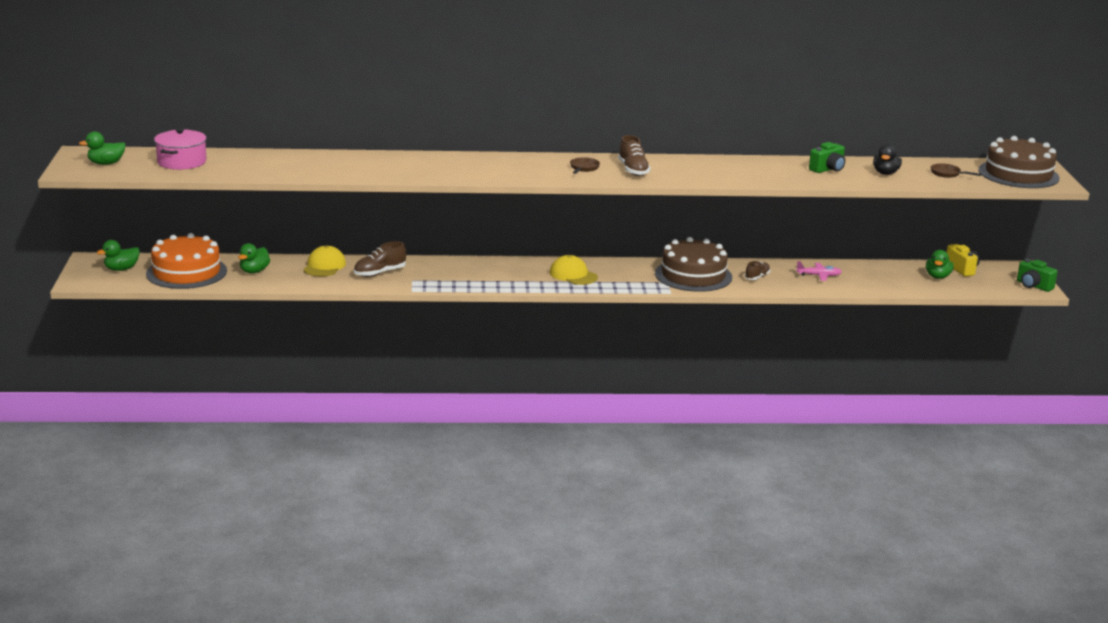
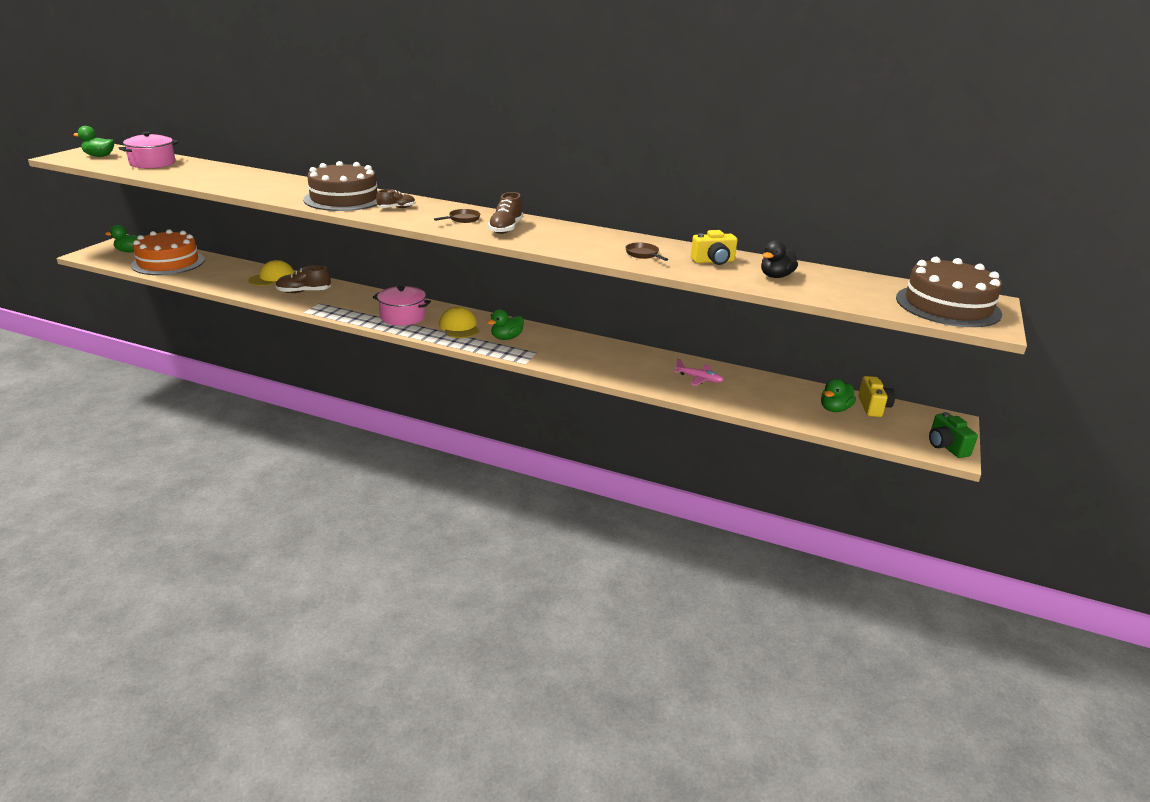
camera: 25 degrees right, 5 degrees up
green duck [238,243,270,273] -> green duck moved to [487,309,524,340]
brown cake [655,237,732,292] -> brown cake moved to [303,161,377,211]
brown shoe [745,261,770,280] -> brown shoe moved to [376,189,415,208]
green camera [809,142,845,173] -> yellow camera [691,230,738,265]
brown pan [931,163,982,178] -> brown pan moved to [626,242,668,261]
none -> pink pot [373,286,431,326]

